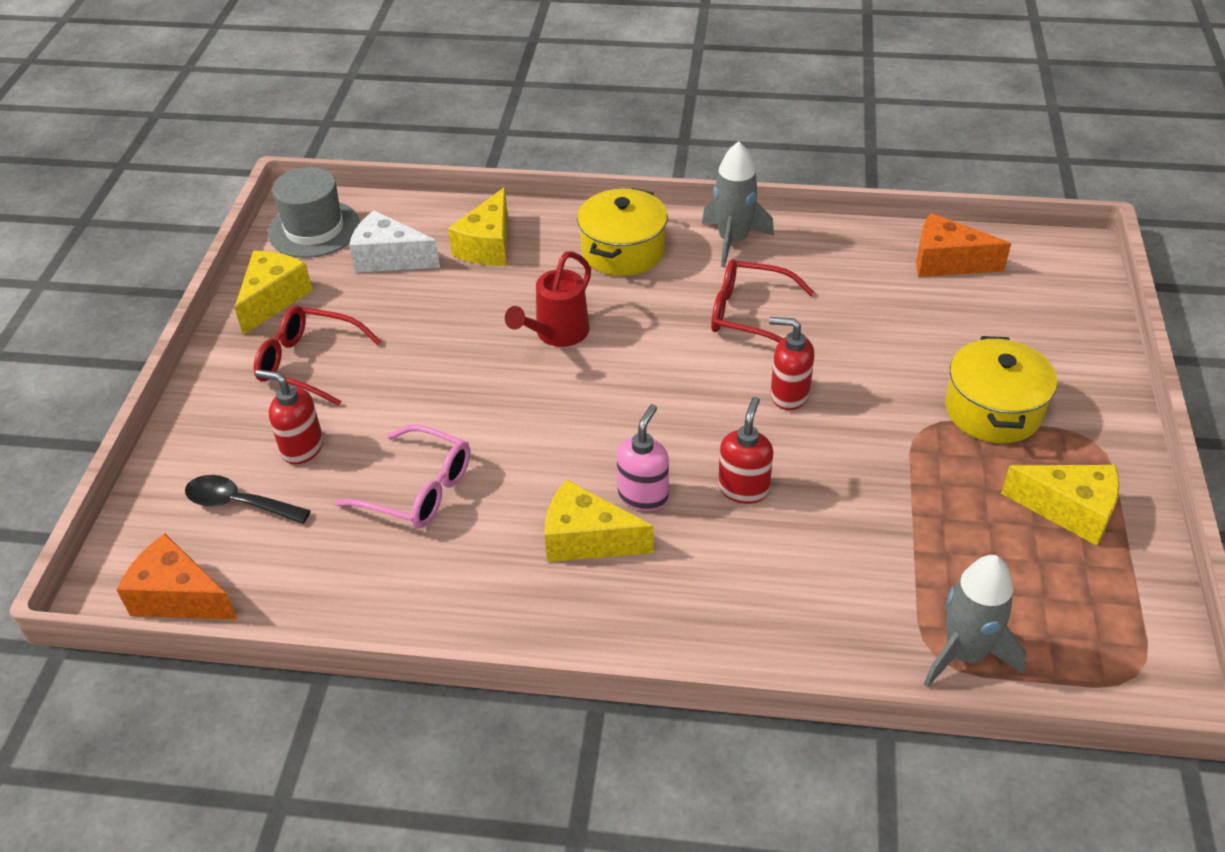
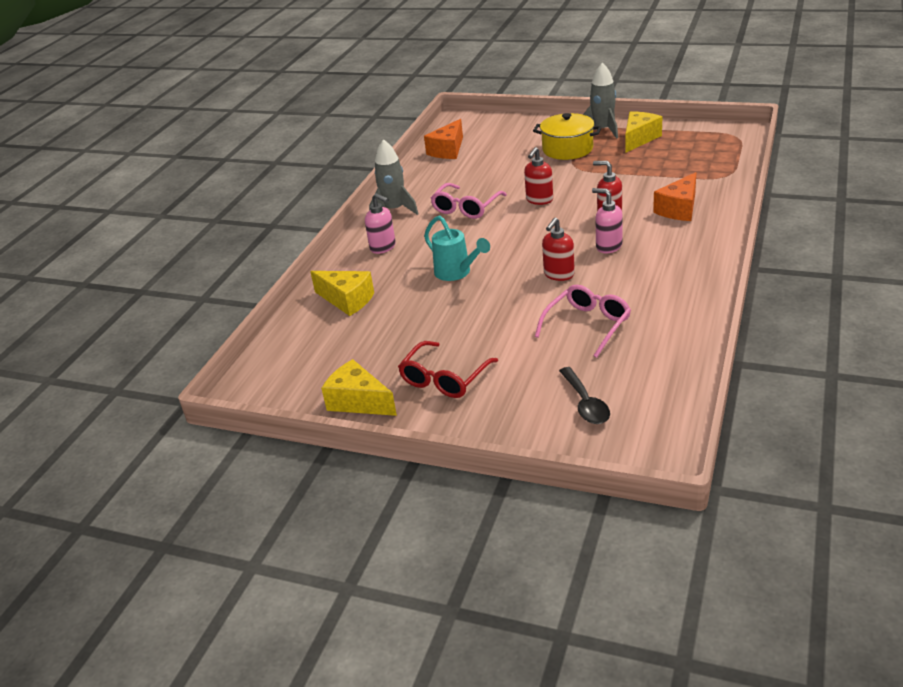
camera: 75 degrees left, 10 degrees down
orange cheese [116,533,238,620] -> orange cheese moved to [653,172,697,221]
black spoon [185,475,311,524] -> black spoon turned 45 degrees counterclockwise [559,367,610,424]
red soap dispenser [255,370,323,465] -> red soap dispenser moved to [542,218,575,281]
grey hat [268,167,360,258] -> none
white cheese [349,210,440,273] -> none
red watering can [505,251,591,347] -> turquoise watering can [424,215,490,281]
yellow cheese [545,480,654,562] -> none
yellow pot [577,188,668,276] -> pink soap dispenser [365,193,396,254]
red glasses [711,259,814,343] -> pink glasses [430,183,507,219]
grey rocket [924,555,1026,688] -> grey rocket moved to [583,63,618,139]

